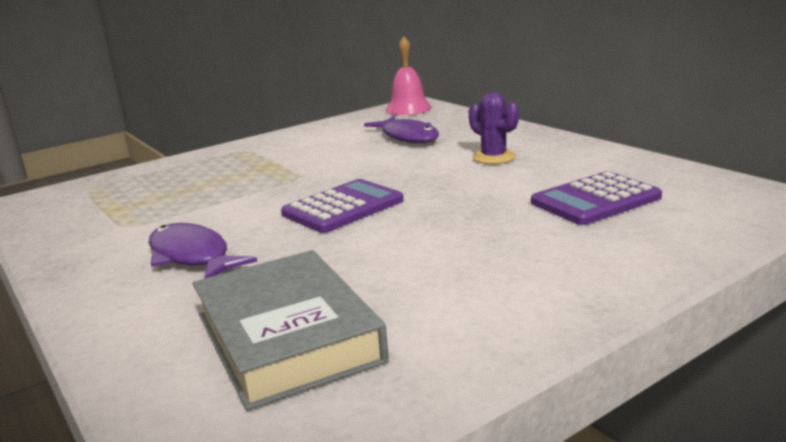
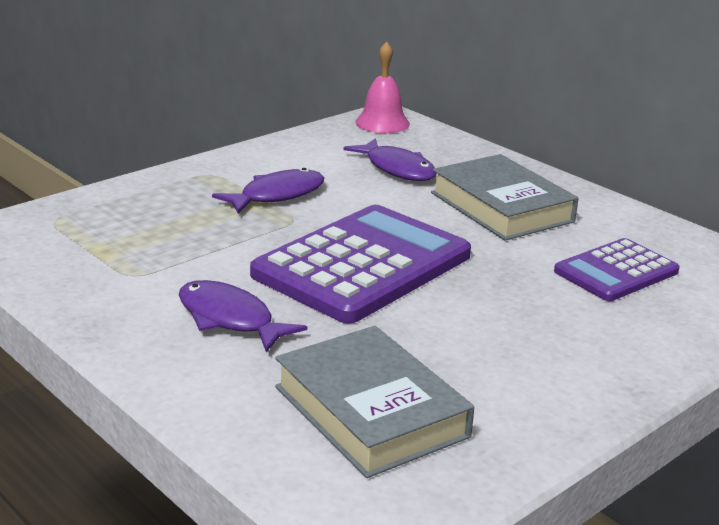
camera: 10 degrees left, 5 degrees up
purple calculator [281,179,404,233] -> purple calculator [250,205,471,324], size x1.78
purple cactus [469,92,519,164] -> grey book [431,154,578,241]
none -> purple fish [212,168,324,214]

